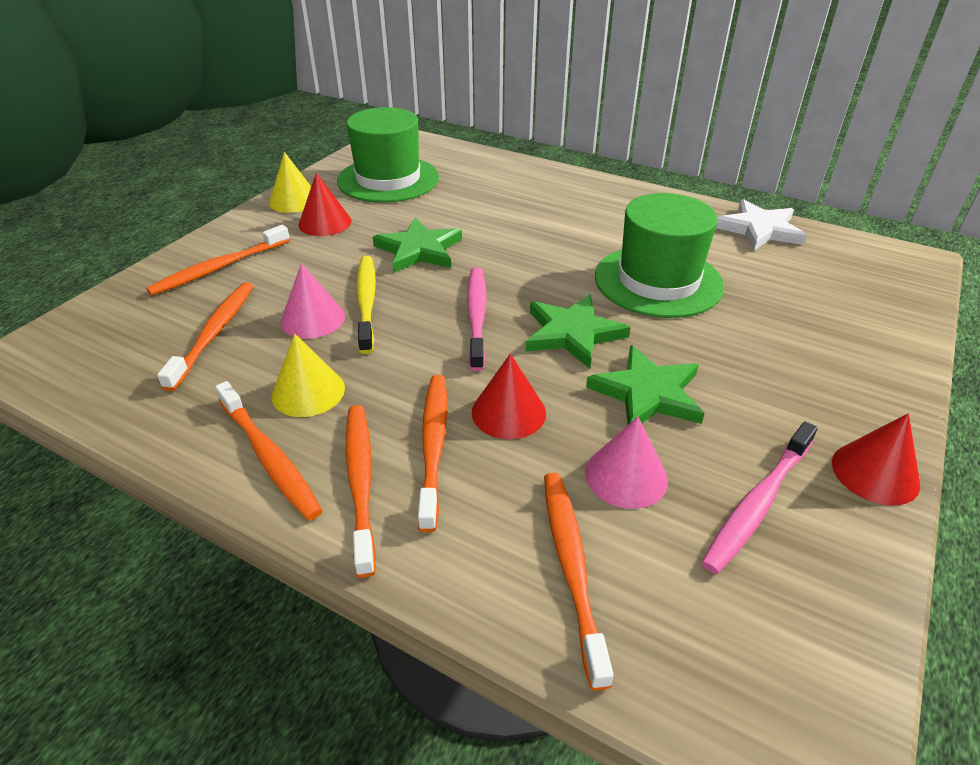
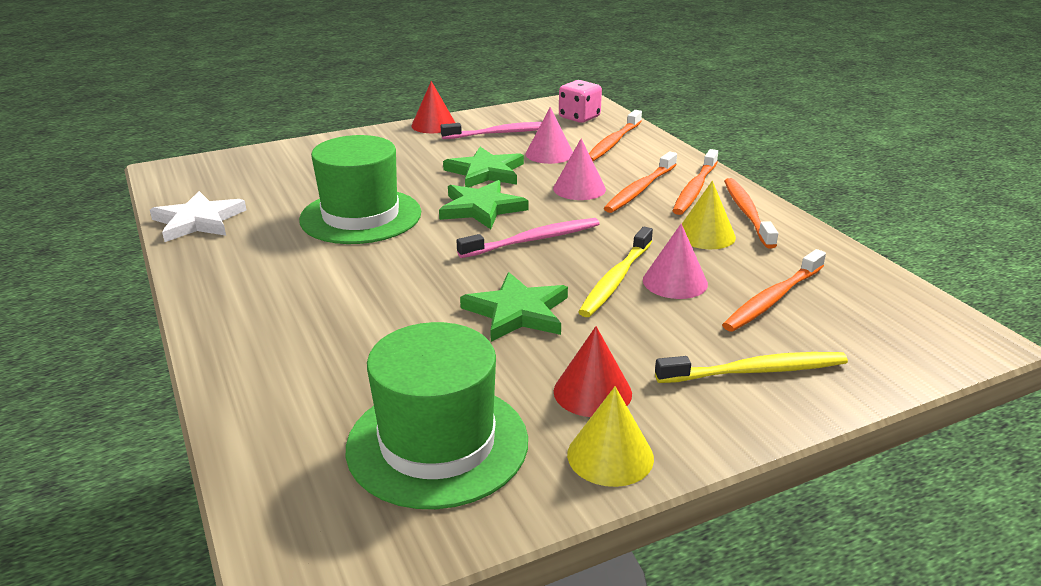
camera: 145 degrees left, 10 degrees down
orange toothbrush [146,225,290,295] -> yellow toothbrush [655,352,848,383]
pink toothbrush [467,267,487,371] -> pink toothbrush turned 150 degrees counterclockwise [456,218,600,258]
red cone [472,354,546,439] -> pink cone [553,138,606,200]
none -> pink dice [559,80,602,123]

